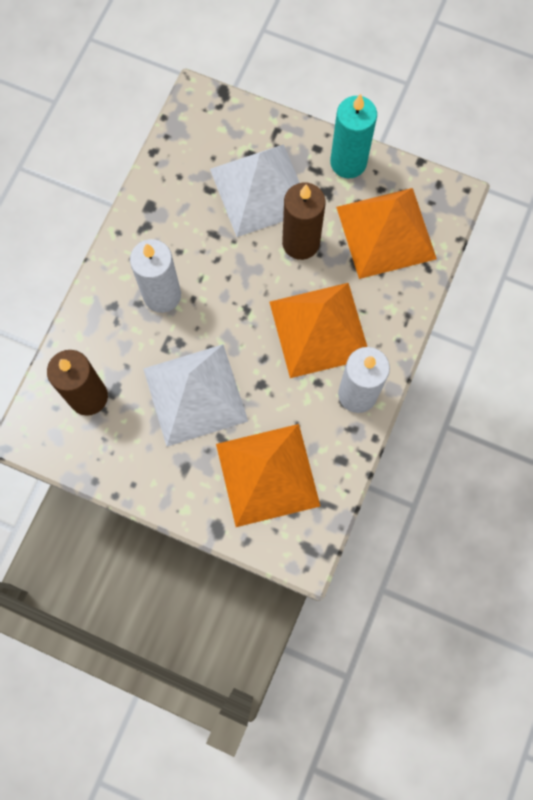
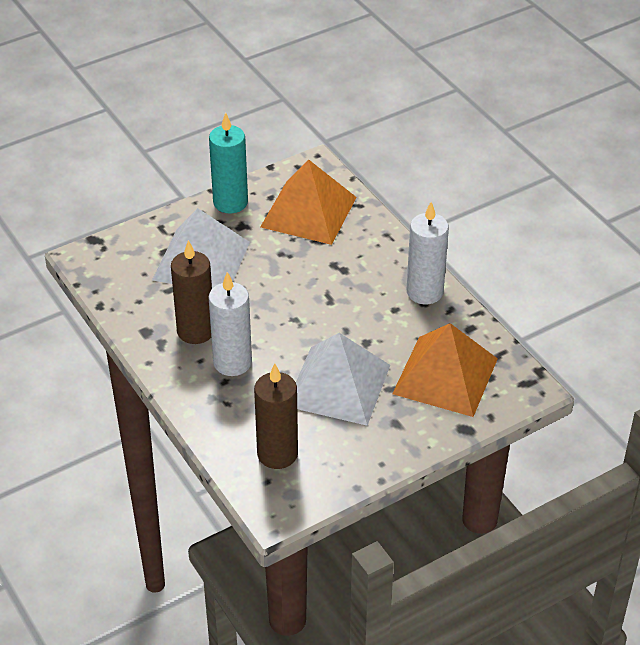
camera: 55 degrees left, 30 degrees down
orange pyramid [269,283,367,378] -> none
brown candle [282,182,325,260] -> brown candle moved to [171,240,212,344]

